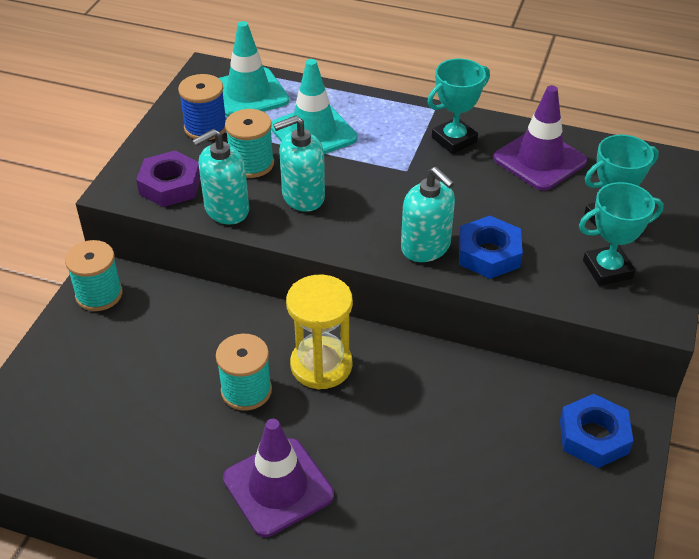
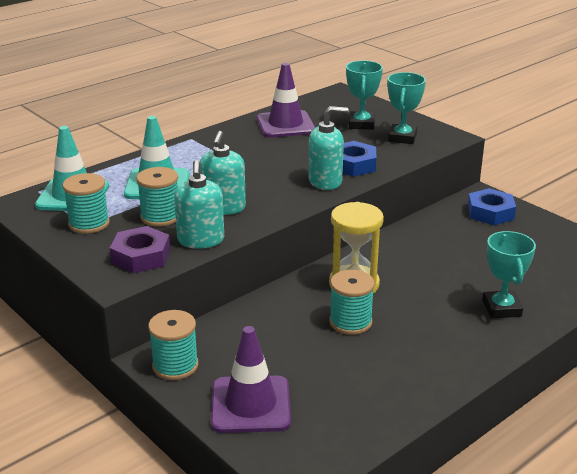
camera: 60 degrees left, 15 degrees down
blue spool [178,74,226,140] -> turquoise spool [63,173,110,234]
purple traffic cone [223,419,334,537] -> purple traffic cone moved to [211,326,291,433]
turquoise trophy [427,58,490,154] -> turquoise trophy moved to [482,231,536,319]

